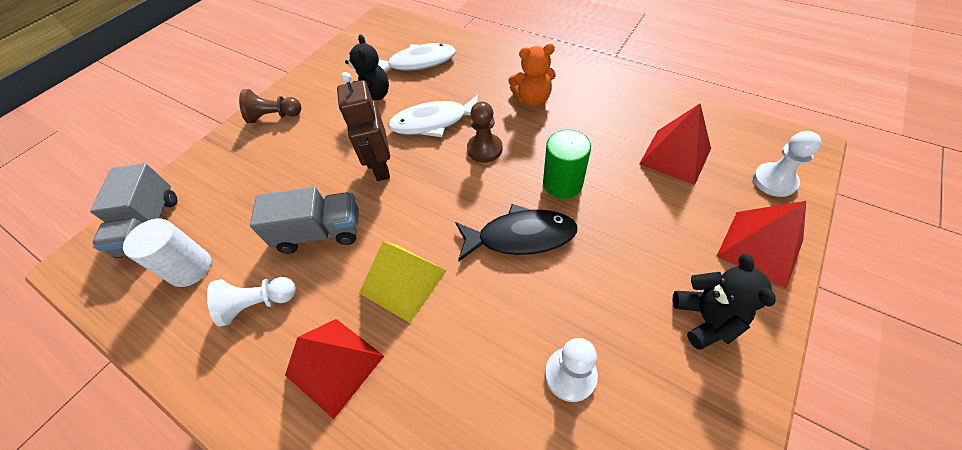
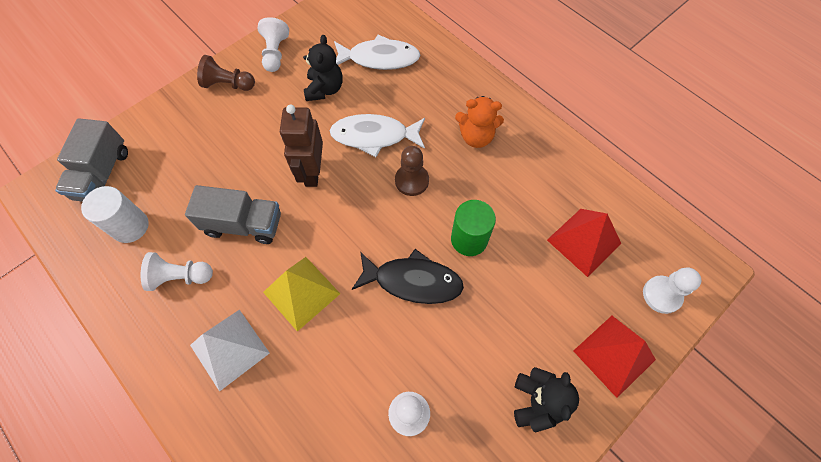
camera: 10 degrees right, 10 degrees up
red pyramid [285,319,384,419] -> white pyramid [190,310,270,392]
none -> white pawn [258,17,289,72]

